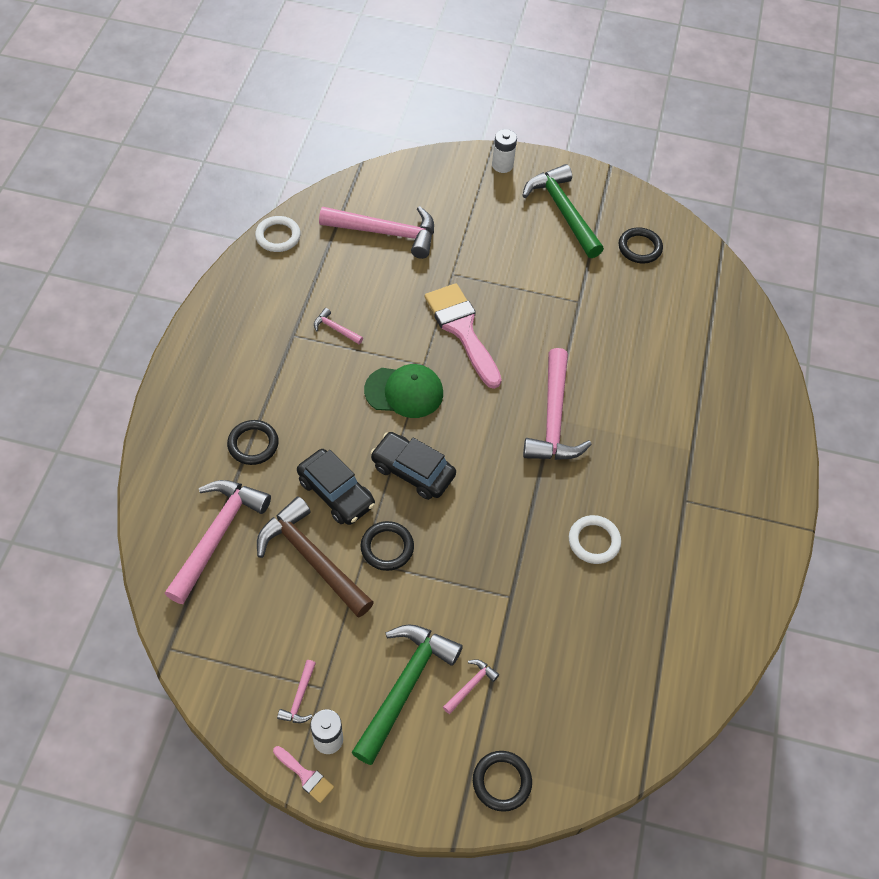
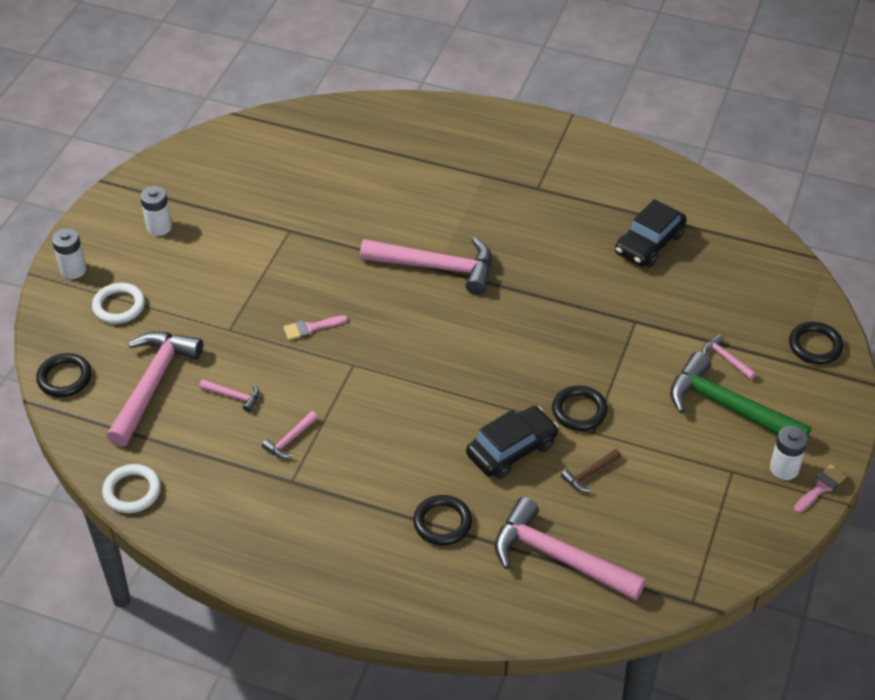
camera: 80 degrees left, 10 degrees down
brown hammer [257,496,374,618] -> brown hammer [561,449,621,492], size x0.43
pink hammer [277,660,316,723] -> pink hammer moved to [199,379,260,412]
green cap [364,364,443,418] -> none
black car [371,432,456,500] -> black car moved to [615,199,686,267]
pink brush [425,283,502,389] -> pink brush [283,315,348,340], size x0.45
green hammer [522,164,604,258] -> white battery [140,186,172,236]
white ring [569,515,621,564] -> white ring moved to [92,283,145,324]
black ring [619,227,663,263] -> black ring moved to [36,353,92,397]

